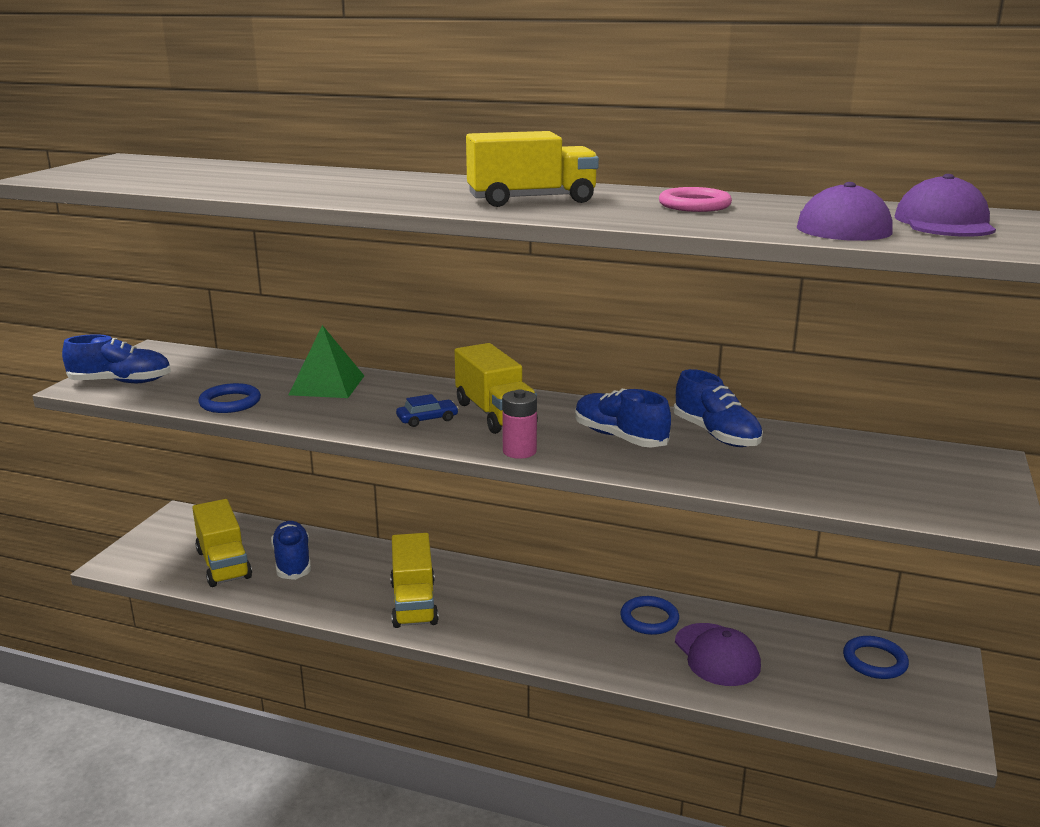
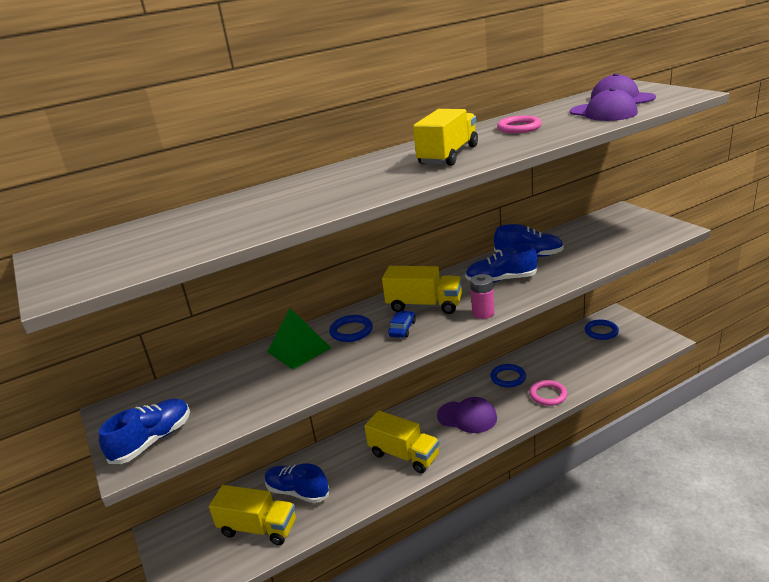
camera: 45 degrees left, 5 degrees up
blue ring [198,383,261,413] -> blue ring moved to [329,315,373,342]
purple cap [675,623,761,686] -> purple cap moved to [437,397,497,433]
none -> pink ring [529,380,568,406]

